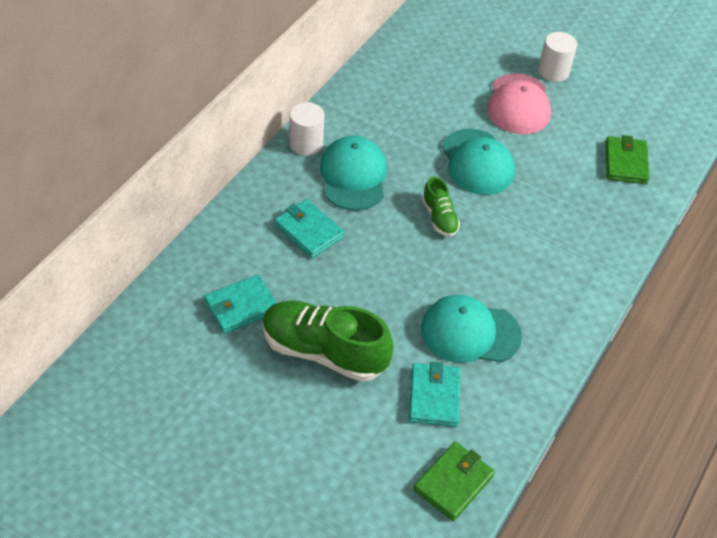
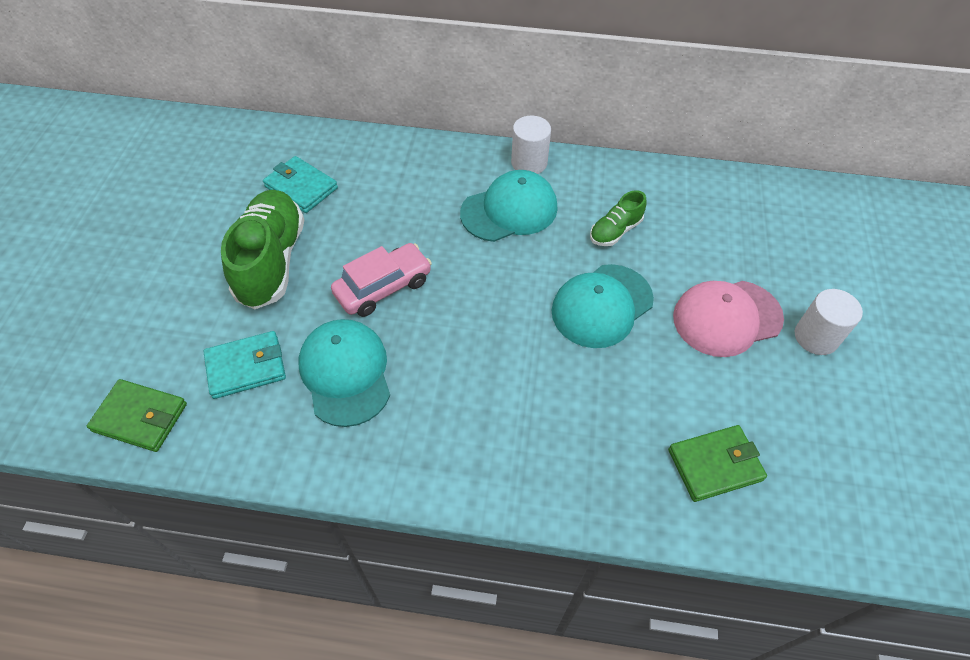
camera: 70 degrees right, 5 degrees up
turquoise wallet [275,199,345,258] -> none
green shoe [422,177,460,237] -> green shoe moved to [590,190,647,246]
none -> pink car [331,243,432,317]

